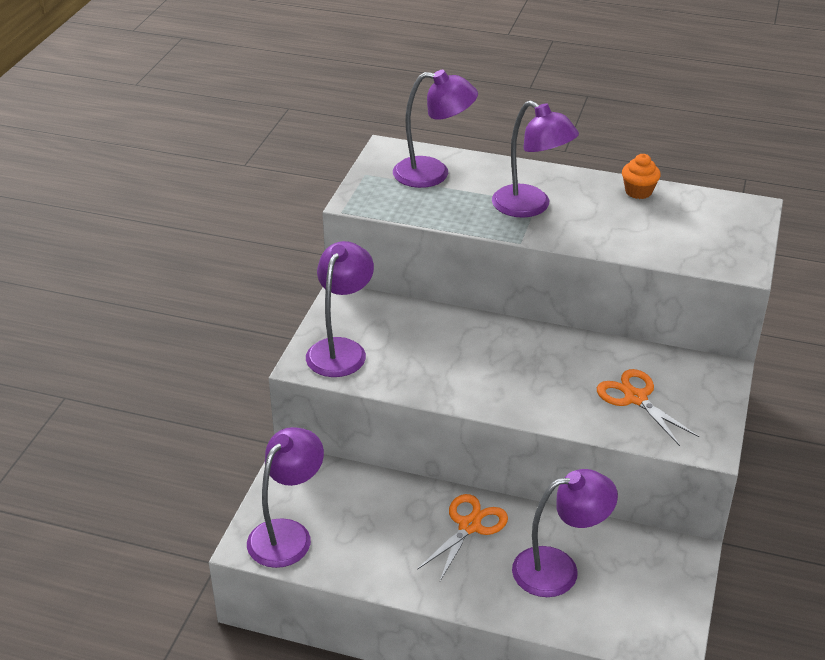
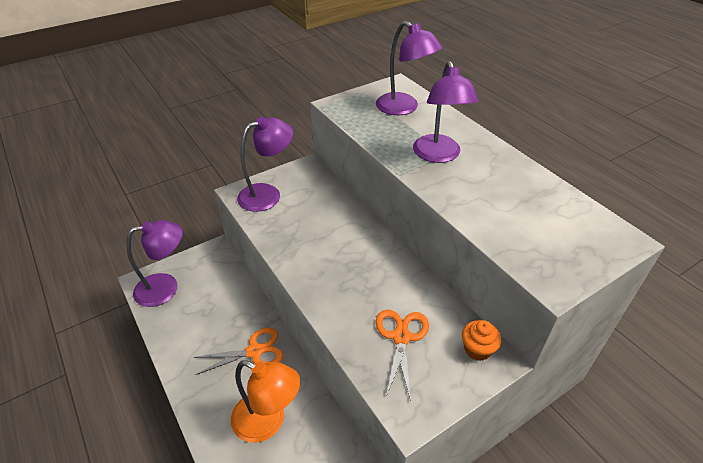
camera: 40 degrees right, 5 degrees up
purple lamp [512,469,618,597] -> orange lamp [231,360,300,443]
orange cupcake [622,154,661,199] -> orange cupcake moved to [462,320,501,361]

